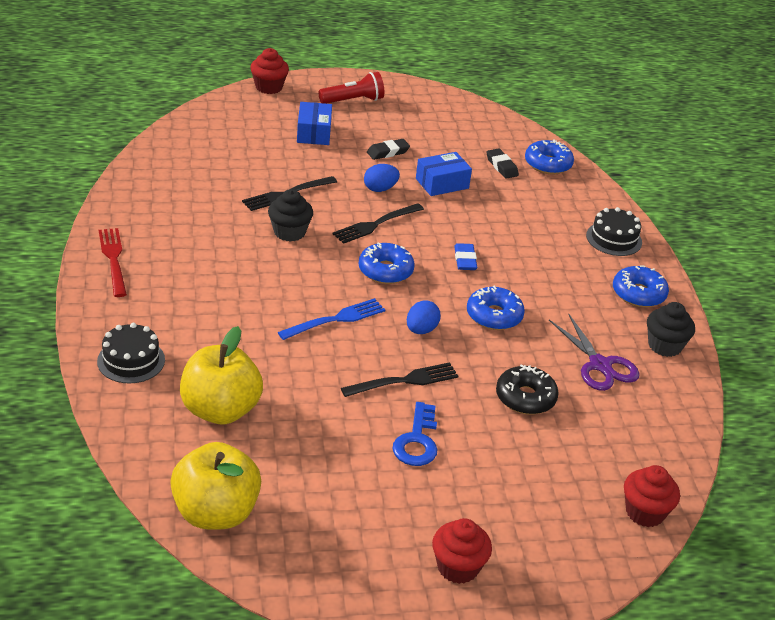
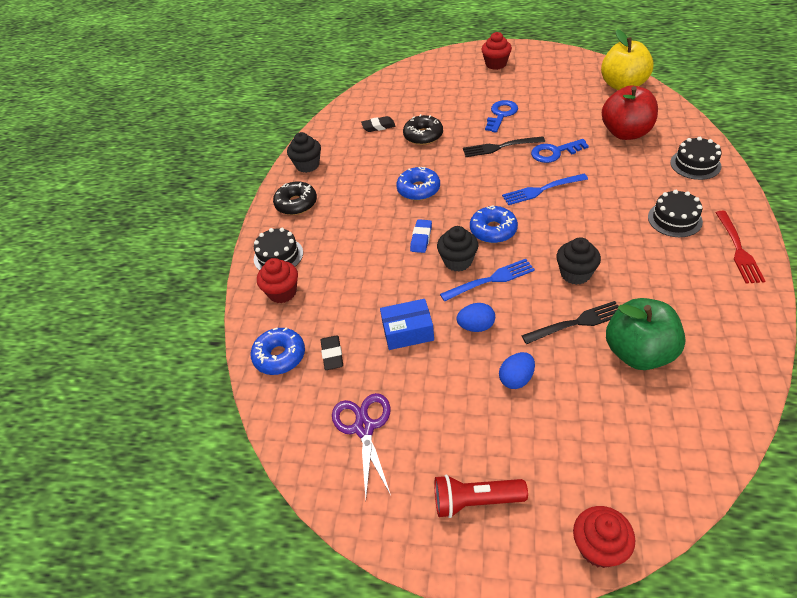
camera: 155 degrees left, 10 degrees up
yellow apple [180,326,263,424] -> red apple [602,86,658,140]
blue box [297,102,332,145] -> none
black fork [332,203,424,244] -> blue fork [440,259,535,302]
black eraser [367,139,410,160] -> black eraser moved to [361,116,396,132]
blue egg [407,301,441,334] -> blue egg moved to [499,352,535,389]
purple scissors [549,313,639,391] -> purple scissors moved to [332,393,391,499]
blue donut [613,265,669,307] -> black donut [273,181,317,215]
red cupcake [624,465,680,527] -> red cupcake moved to [257,258,298,303]
none -> black cupcake [437,226,479,272]
none -> blue key [531,139,589,163]
none -> green apple [606,298,686,370]
none -> black cake [648,190,703,237]

